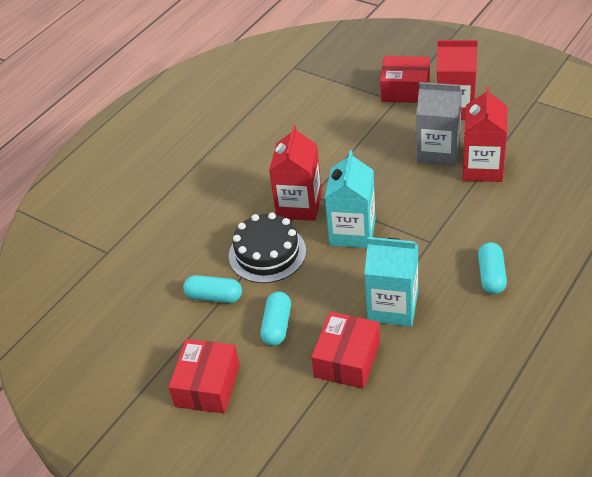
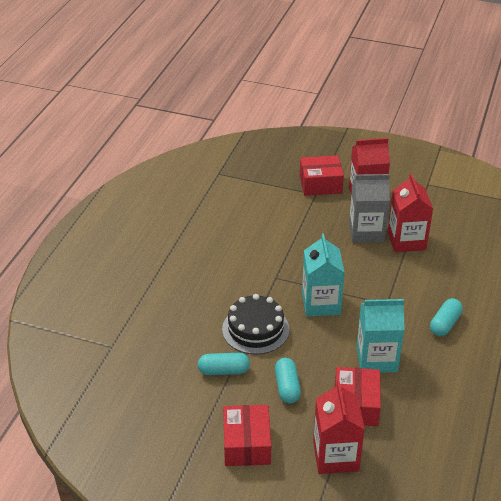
camera: 20 degrees left, 5 degrees down
red carton [269,125,322,221] -> red carton moved to [313,381,365,474]
turquoise capsule [478,242,507,294] -> turquoise capsule turned 45 degrees clockwise [430,298,463,336]

